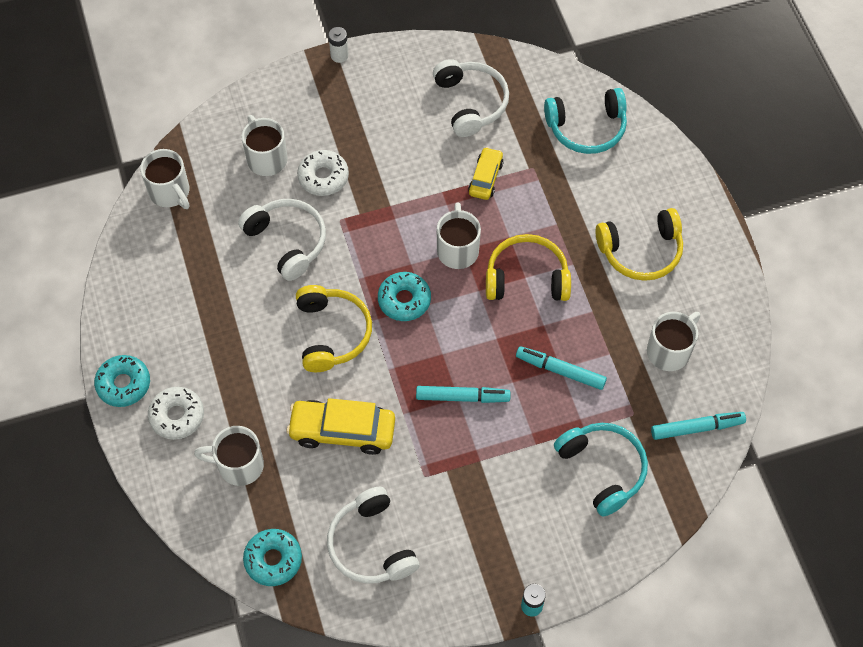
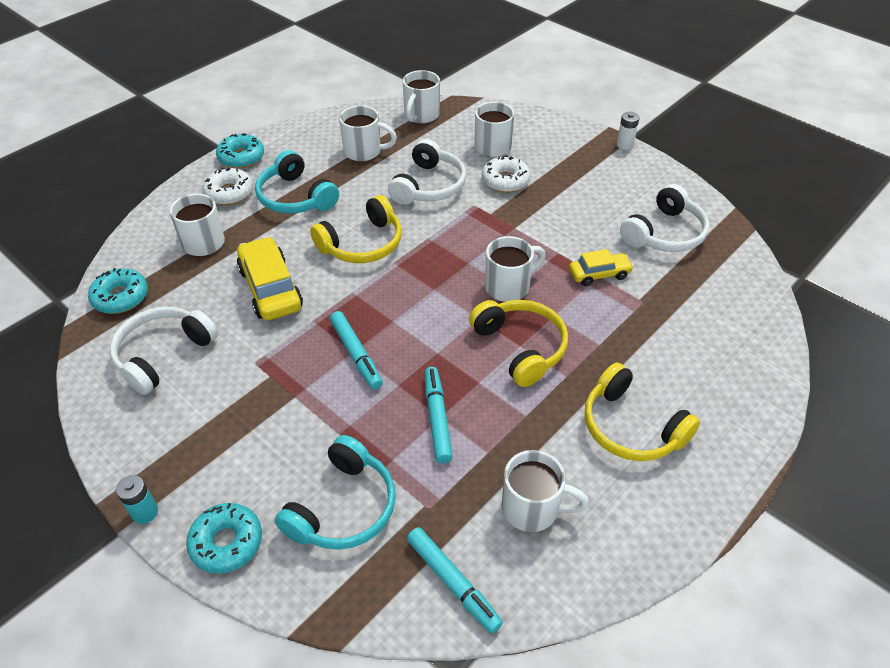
camera: 60 degrees right, 15 degrees down
turquoise donut [378,272,431,321] -> turquoise donut moved to [186,503,262,574]
turquoise headphones [544,88,627,154] -> turquoise headphones moved to [255,150,339,214]
none -> white mug [339,106,397,161]

